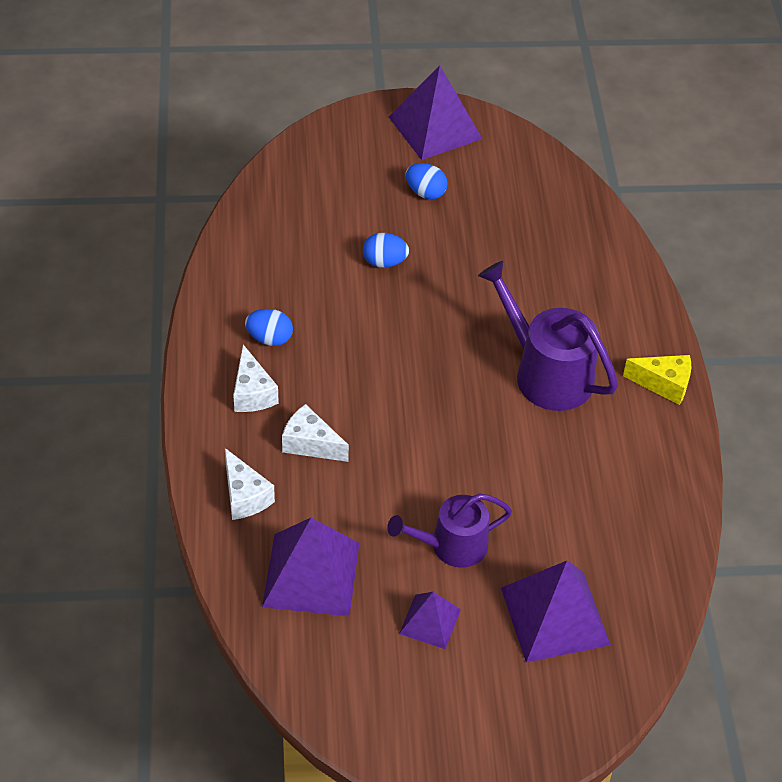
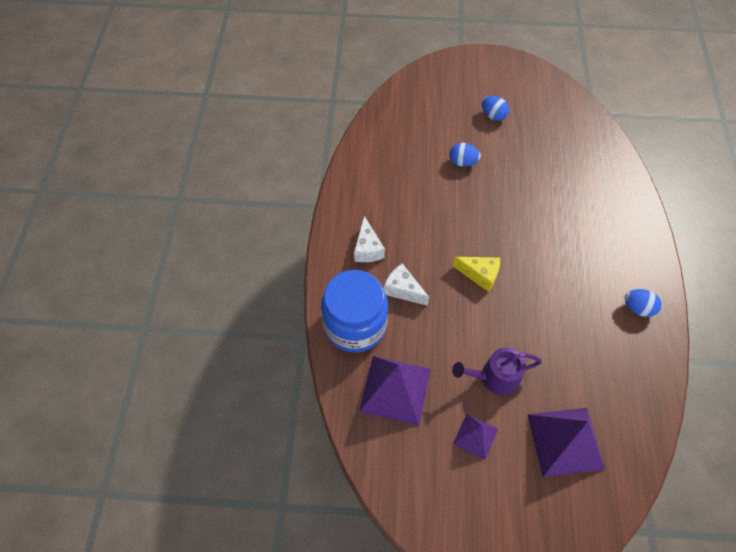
camera: 10 degrees right, 10 degrees up
white cheese [225,448,275,520] -> blue jar [321,270,388,352]
blue egg [245,309,293,346] -> blue egg moved to [625,289,661,317]
purple pyramid [389,65,482,160] -> none
purple watering can [478,261,618,411] -> none
yellow cheese [623,355,691,405] -> yellow cheese moved to [453,257,500,292]

